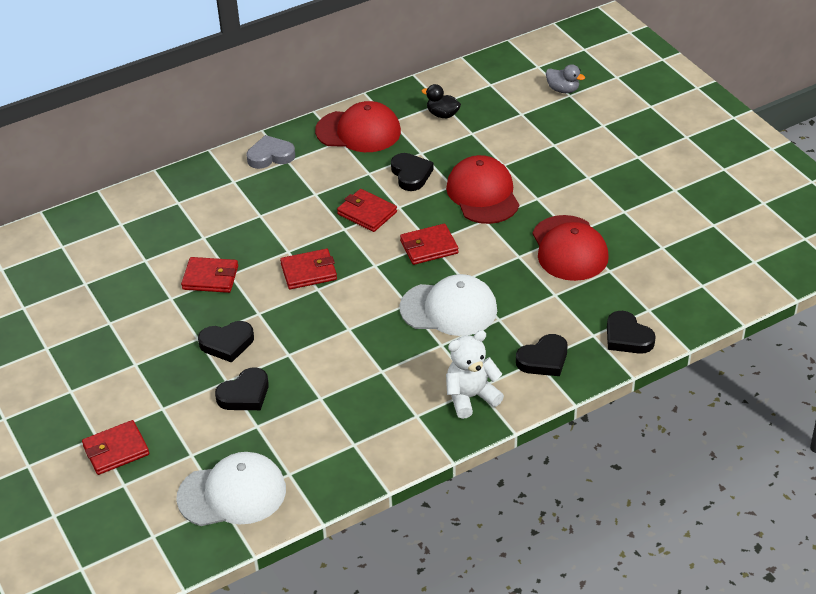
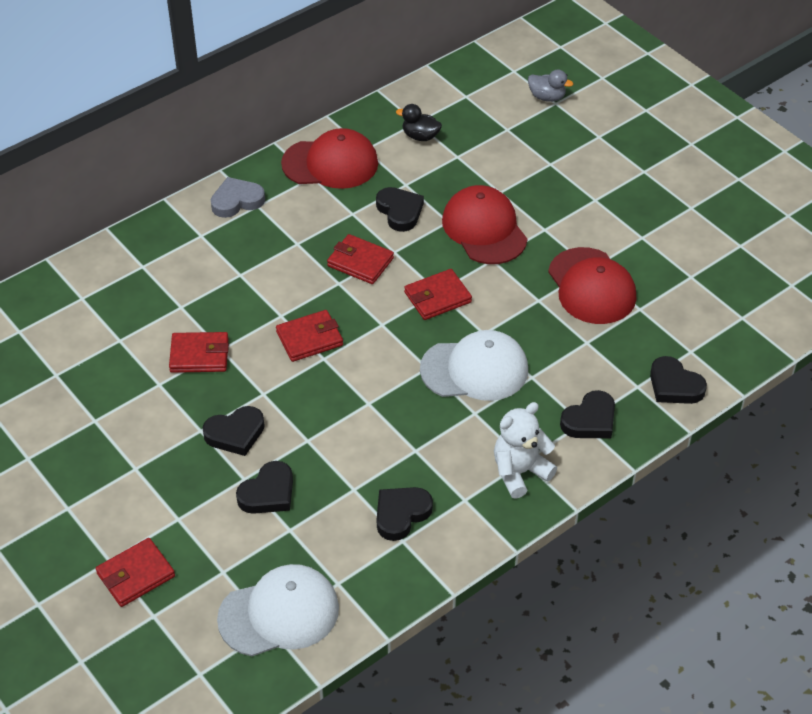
camera: 10 degrees left, 5 degrees up
none -> black heart [377,487,433,541]

